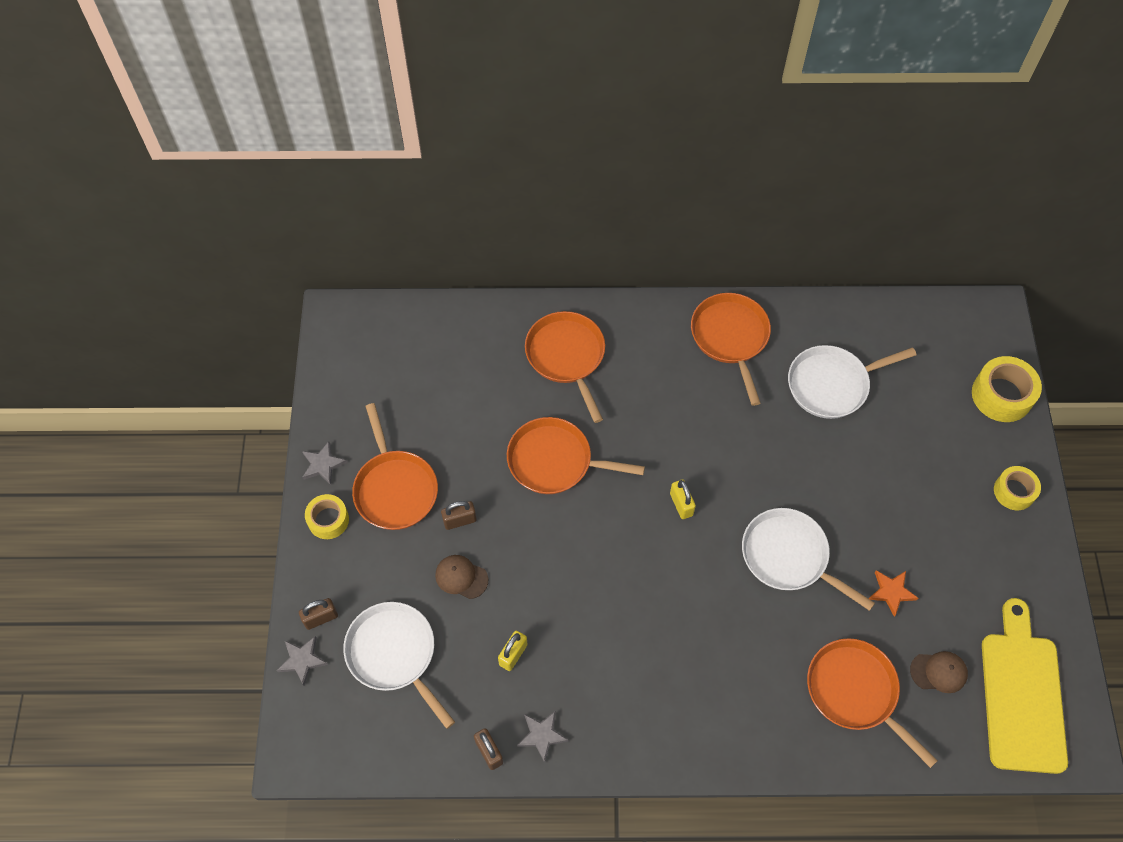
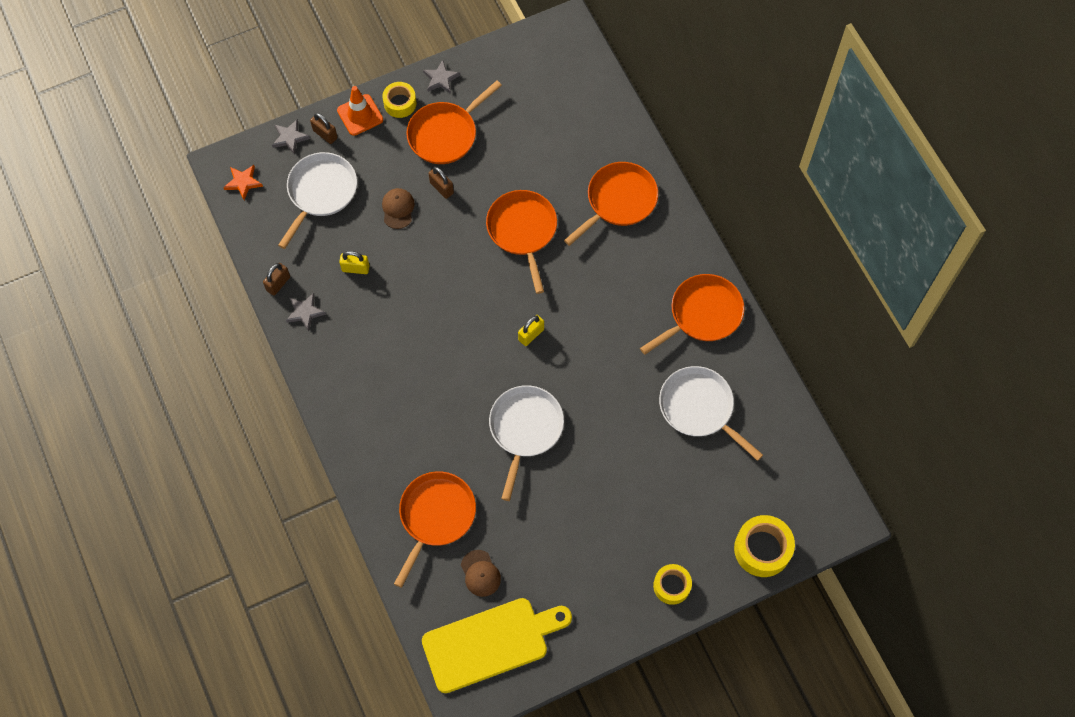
camera: 65 degrees right, 5 degrees up
orange star [869,570,918,617] -> orange star moved to [223,165,263,200]
none -> orange traffic cone [337,86,383,136]

